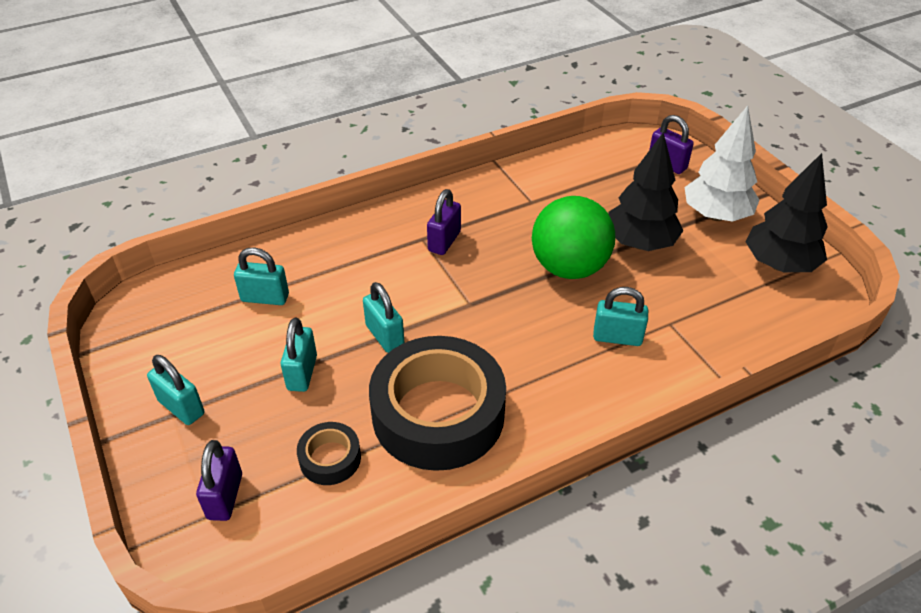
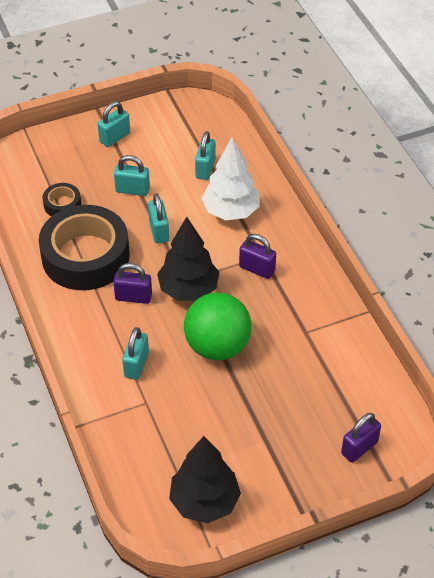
camera: 95 degrees right, 5 degrees up
purple padlock [196,440,242,521] -> purple padlock moved to [113,263,152,304]
turquoise padlock [363,282,405,353] -> turquoise padlock turned 75 degrees counterclockwise [148,193,169,243]
black tree [608,132,683,251] -> black tree moved to [157,217,219,301]
white tree [685,105,759,222] -> white tree moved to [201,137,260,220]

